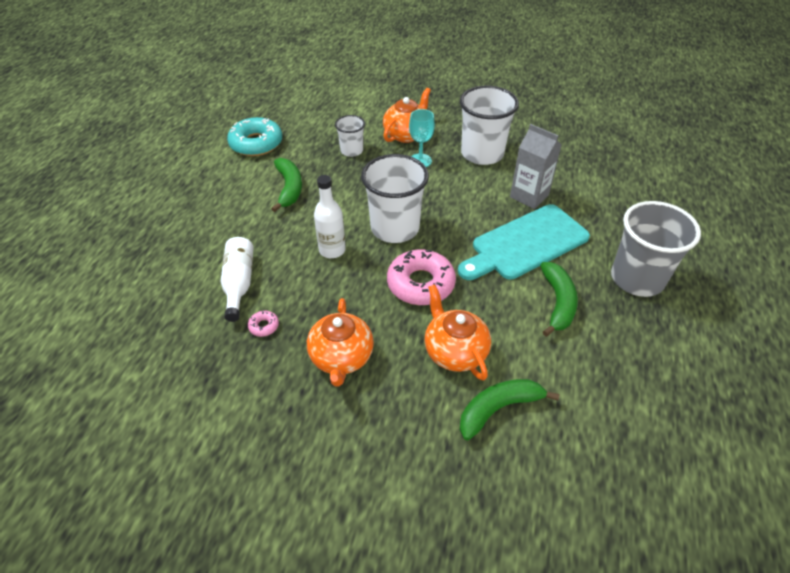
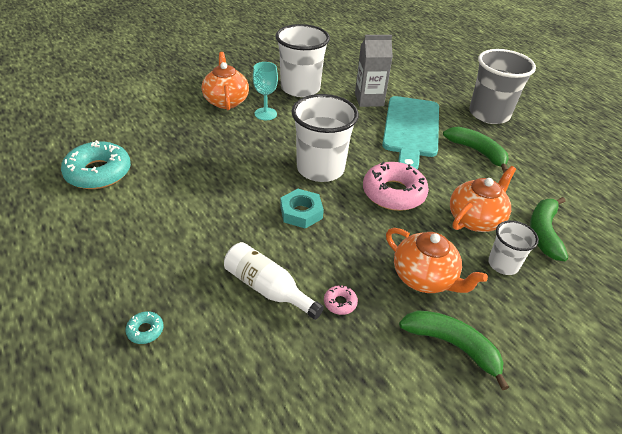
camera: 50 degrees left, 5 degrees down
green banana [271,158,302,212] -> green banana moved to [399,310,509,390]
white bottle [314,175,346,258] -> turquoise nut [280,189,324,229]
white cup [335,115,365,157] -> white cup moved to [488,221,539,275]
orange teapot [424,284,491,381] -> orange teapot turned 120 degrees clockwise [450,166,516,232]
none -> turquoise donut [126,311,163,344]

